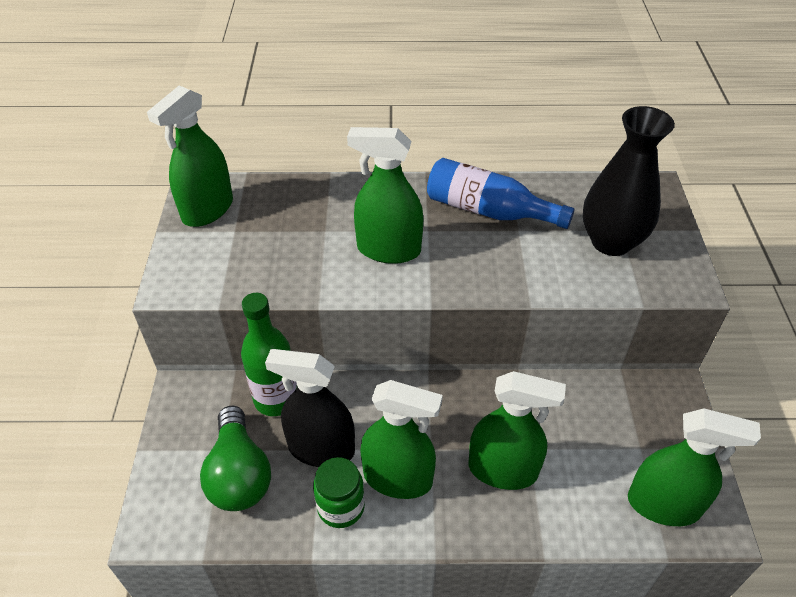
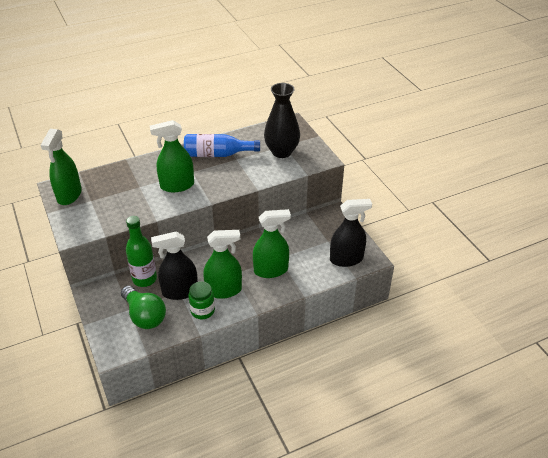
camera: 25 degrees left, 5 degrees down
green spray bottle [628,408,761,526] -> black spray bottle [330,199,372,267]

